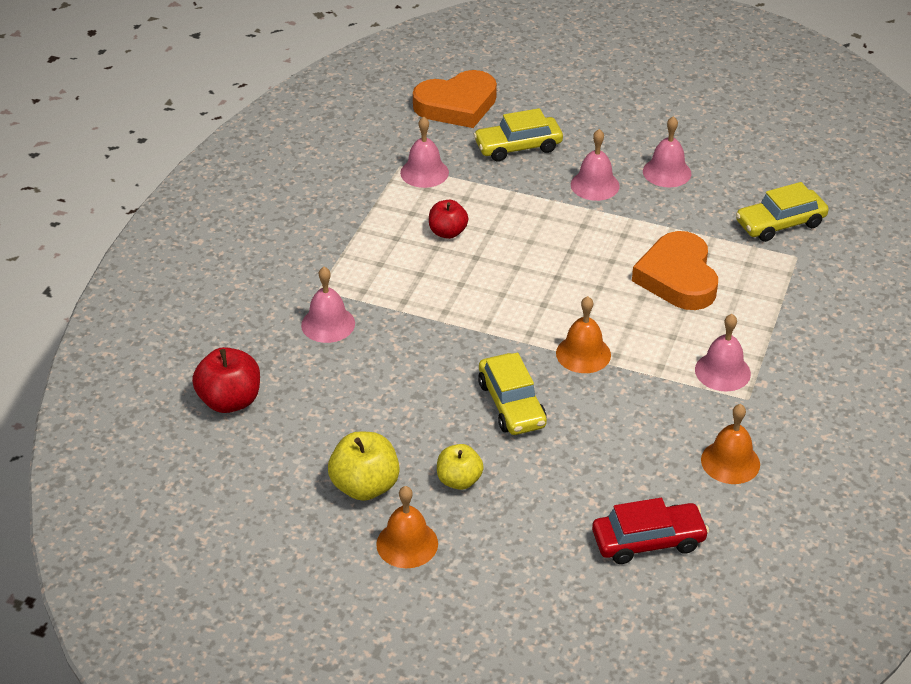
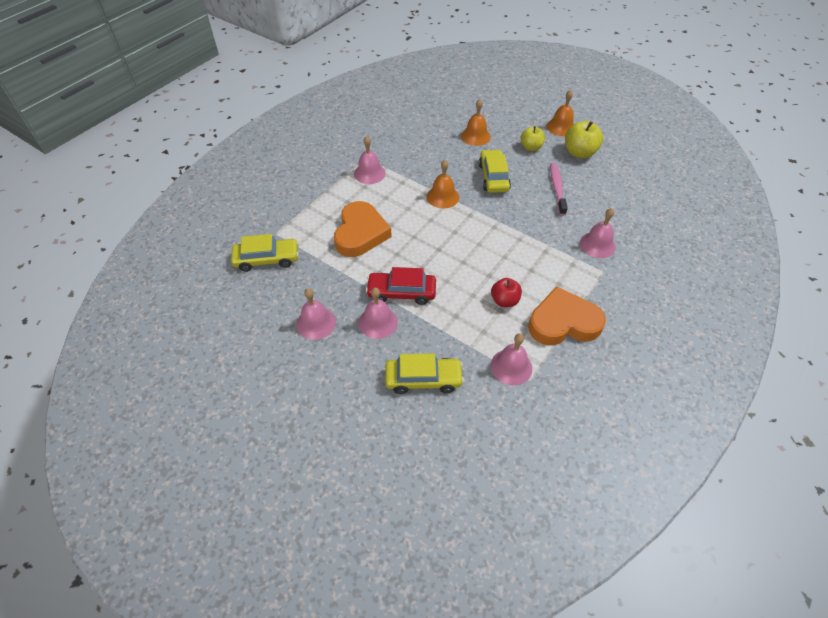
camera: 165 degrees left, 10 degrees up
red apple [192,347,260,413] -> none
orange heart [413,70,497,128] -> orange heart moved to [528,286,606,345]
red car [592,498,709,564] -> red car moved to [366,267,436,305]
orange bell [701,404,760,484] -> orange bell moved to [461,99,491,146]
none -> pink toothbrush [550,163,568,216]

